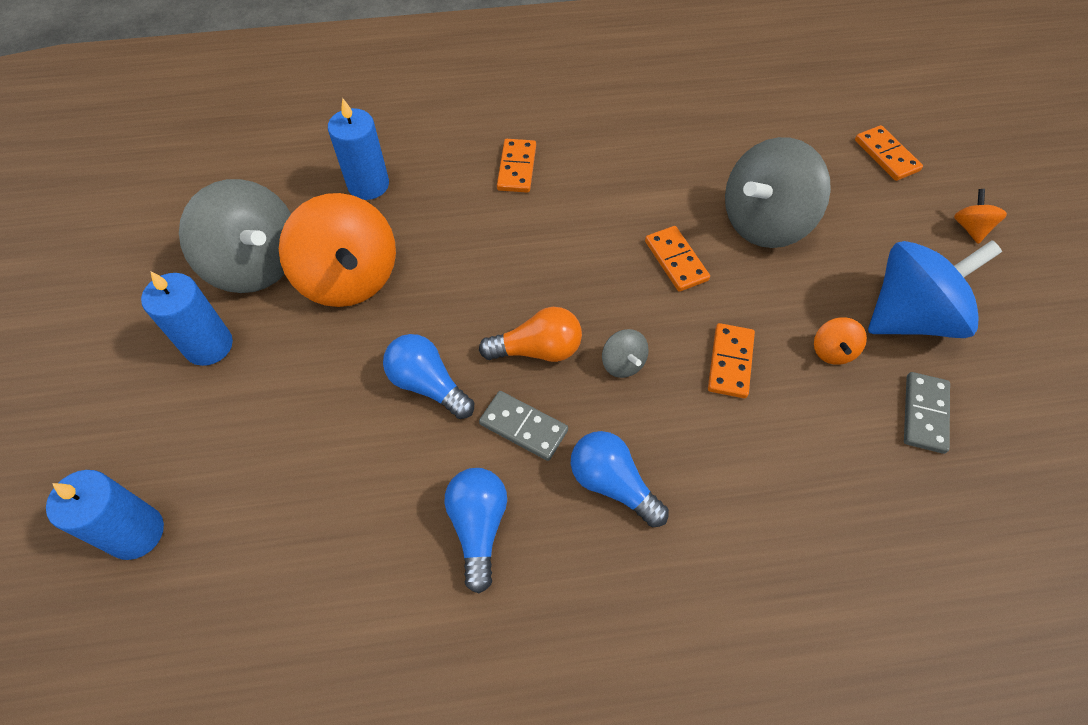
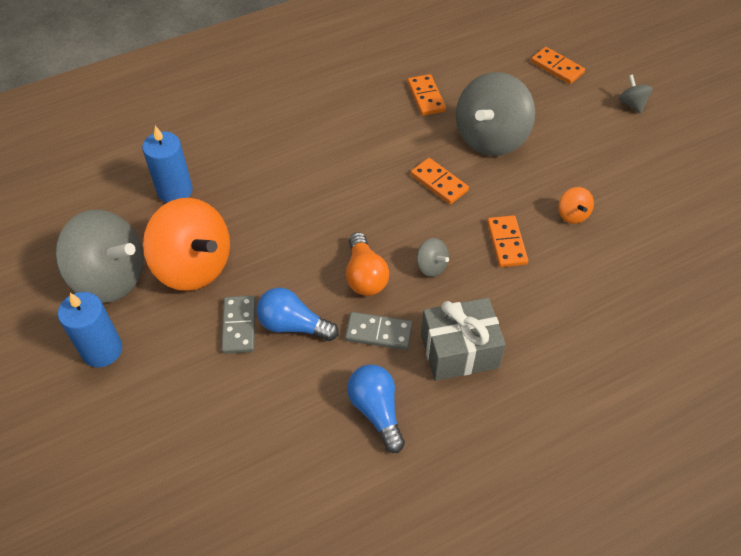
camera: 20 degrees left, 5 degrees down
blue candle [46,470,164,560] -> none
orange light bulb [479,307,582,362] -> orange light bulb turned 105 degrees clockwise [346,232,389,296]
orange domino [497,139,536,193] -> orange domino moved to [407,74,446,116]
blue light bulb [571,431,669,527] -> grey gift [421,298,506,381]
blue spinning top [868,240,1002,338] -> none
grey domino [904,372,950,454] -> grey domino moved to [221,295,255,354]
orange spinning top [954,189,1007,244] -> grey spinning top [619,75,653,114]

